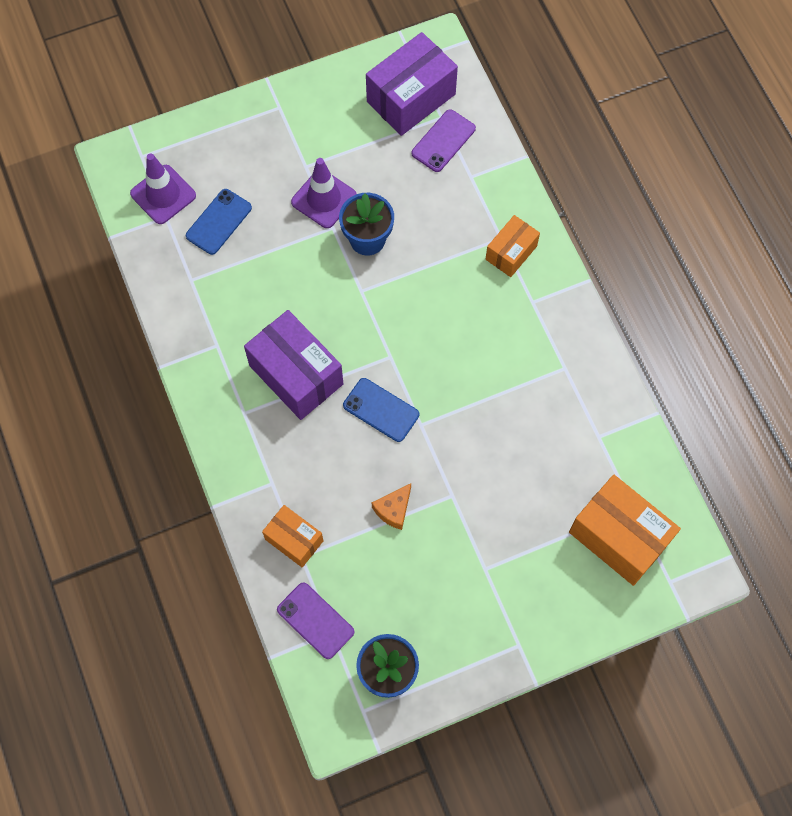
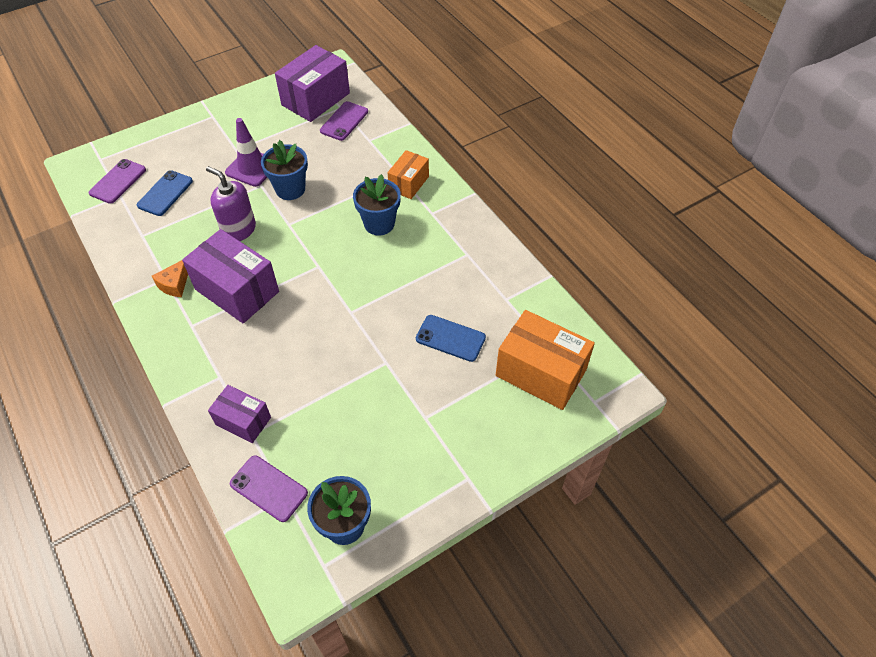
camera: 10 degrees left, 15 degrees down
purple traffic cone [130,153,196,224] -> purple phone [89,159,146,204]
orange box [262,505,323,568] -> purple box [208,385,271,443]
blue phone [343,378,419,442] -> blue phone moved to [416,315,486,362]
orange cheese [372,483,411,530] -> orange cheese moved to [152,260,188,297]
none -> purple soap dispenser [206,166,256,241]
none -> blue flower pot [353,174,401,235]

